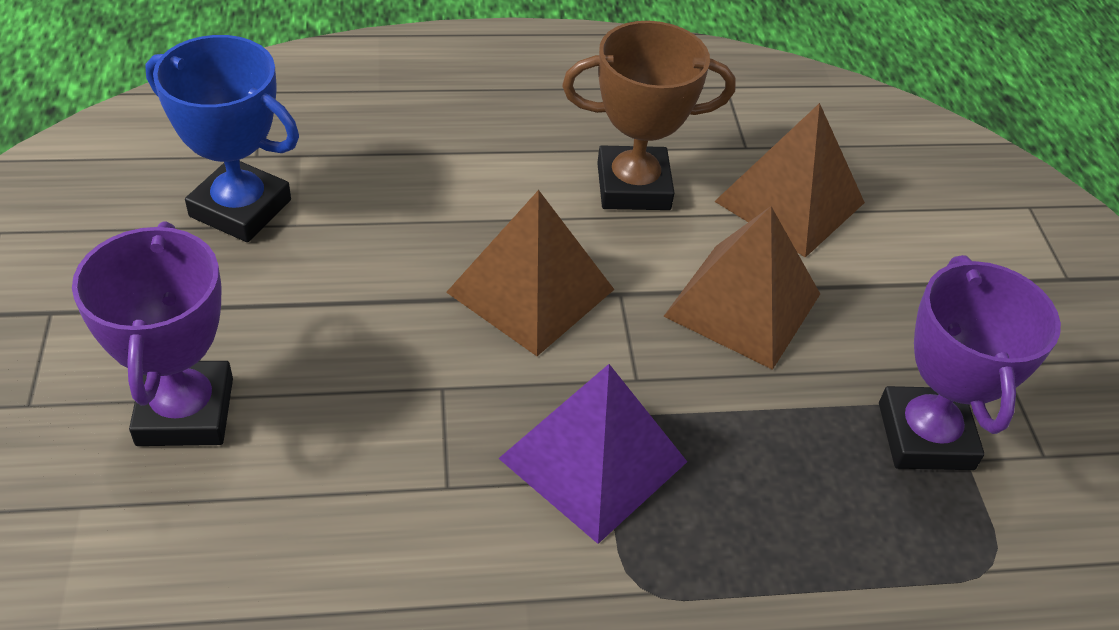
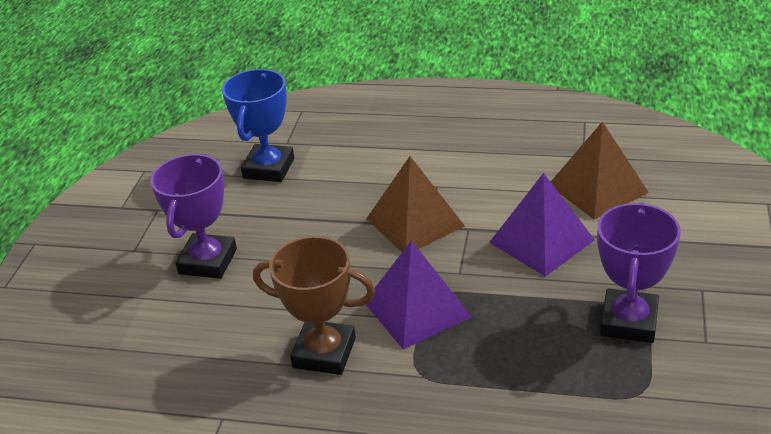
camera: 25 degrees right, 10 degrees down
blue trophy [145,35,299,242] -> blue trophy turned 60 degrees clockwise [222,69,295,182]
brown trophy [562,21,736,210] -> brown trophy moved to [253,236,375,375]
brown pyramid [663,206,820,370] -> purple pyramid [489,173,595,277]

